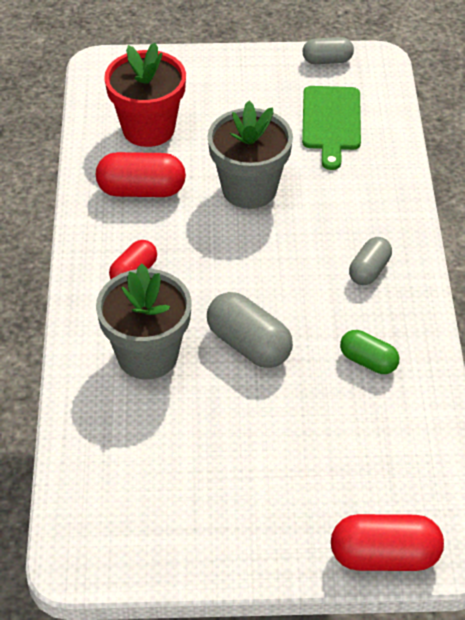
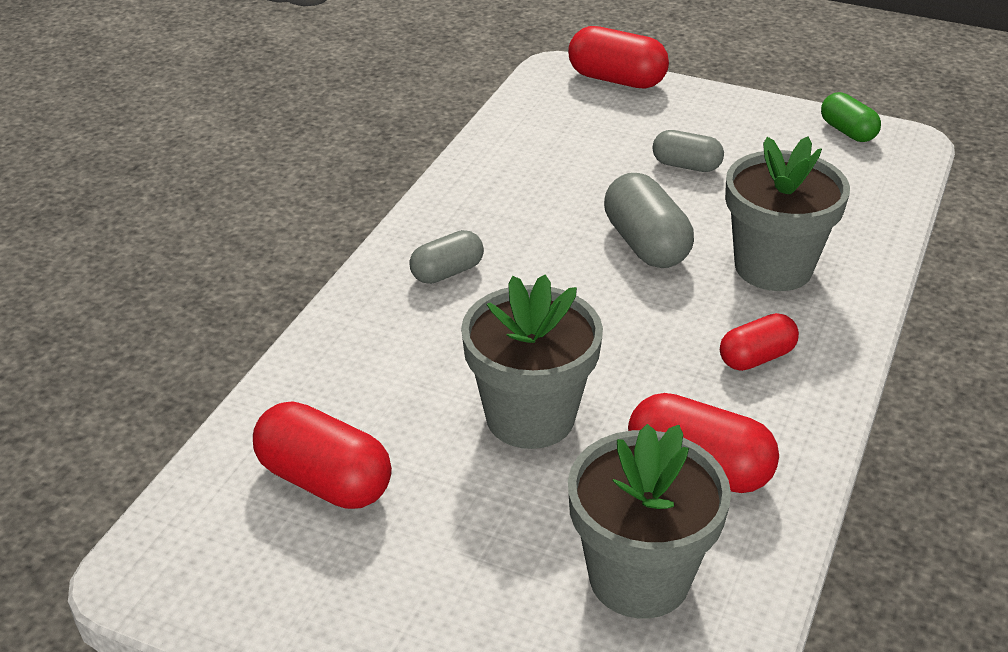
camera: 155 degrees left, 10 degrees down
red flower pot [104,42,186,147] -> grey flower pot [568,424,731,619]
green cutting board [302,86,361,170] -> red capsule [253,401,392,509]
grey capsule [303,37,354,64] -> grey capsule moved to [652,130,724,172]
green capsule [340,330,399,374] -> green capsule moved to [821,92,881,142]

